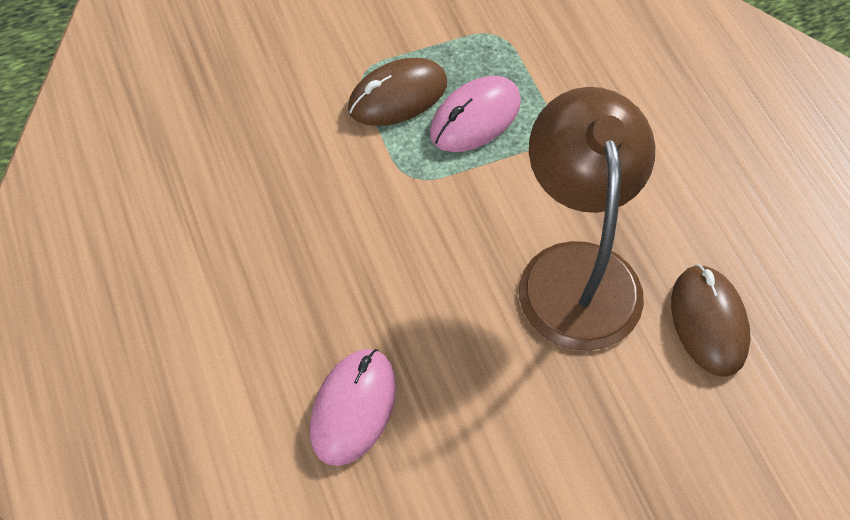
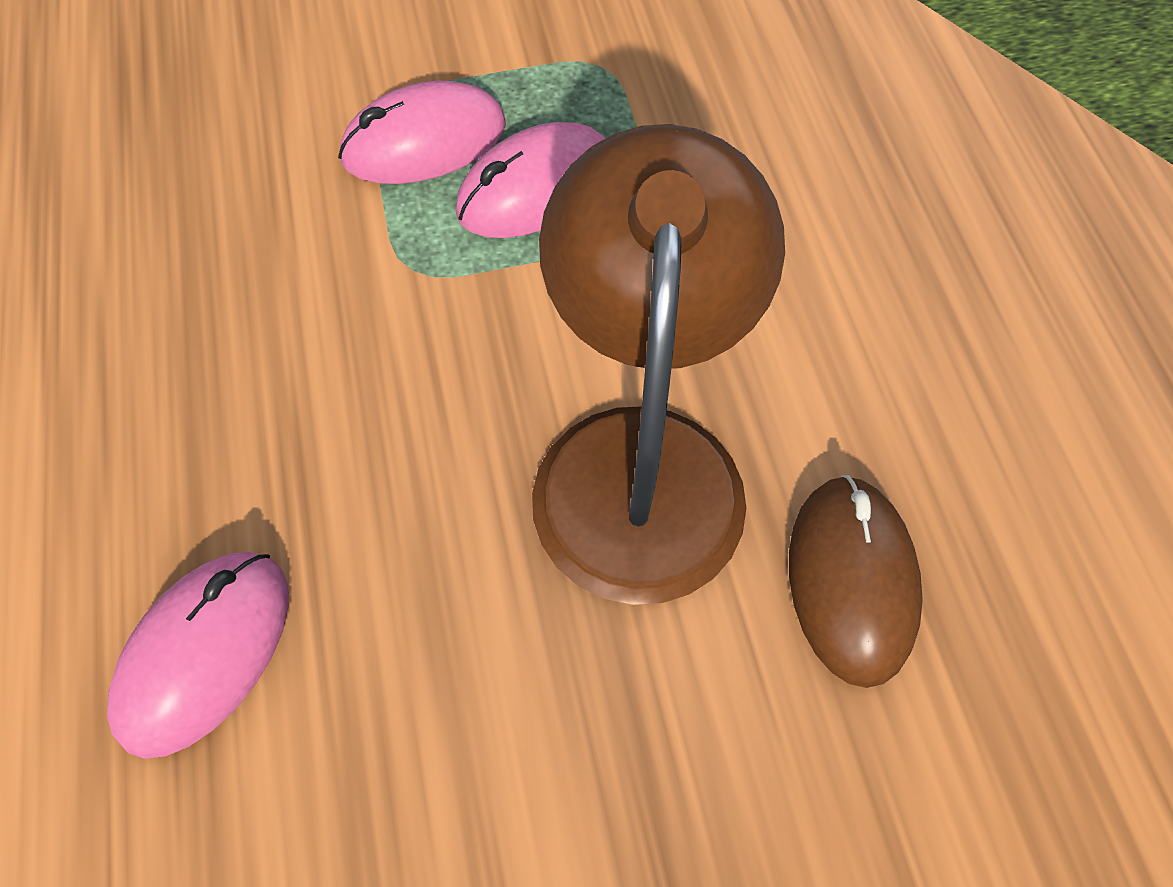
camera: 10 degrees right, 5 degrees up
brown mouse [348,58,447,126] -> pink mouse [338,81,506,184]

